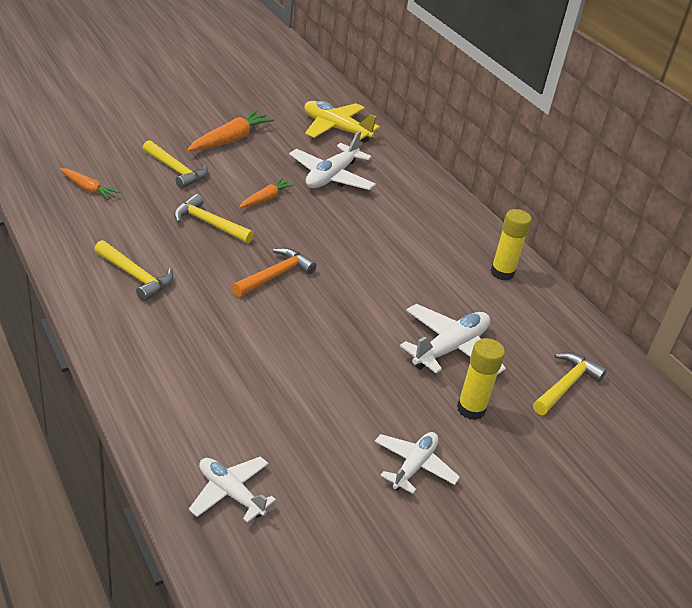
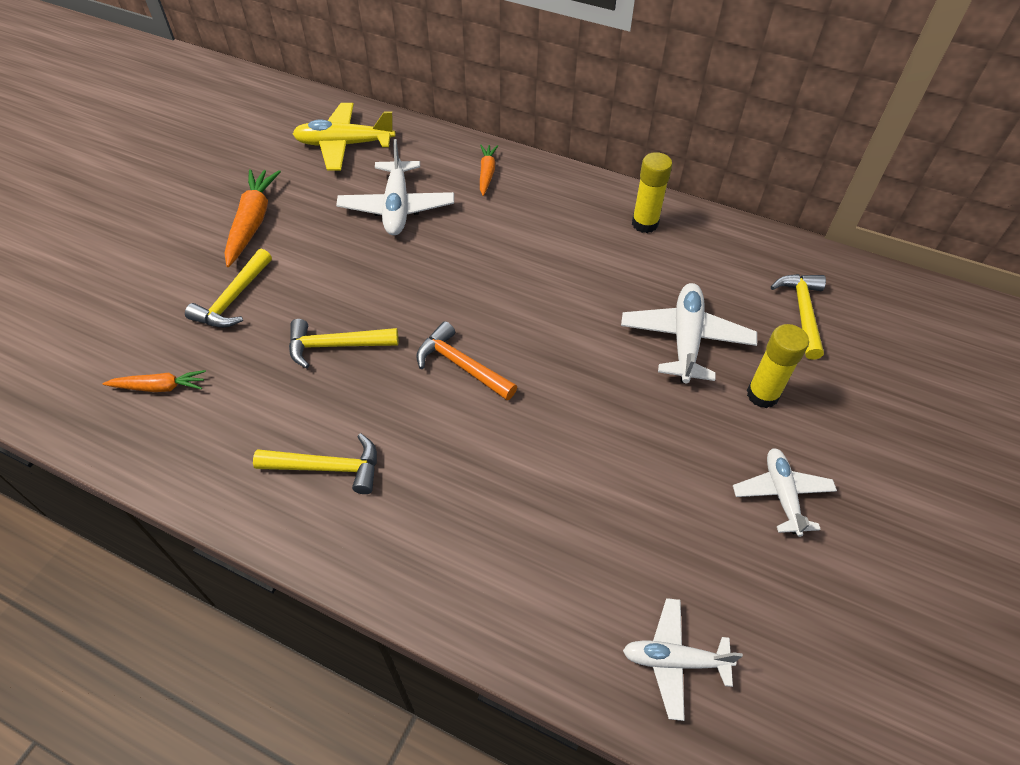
camera: 30 degrees left, 15 degrees up
yellow hammer [143,140,208,189] -> yellow hammer turned 105 degrees clockwise [185,249,272,328]
orange hammer [232,248,317,297] -> orange hammer turned 60 degrees counterclockwise [416,321,517,400]
orange carrot [239,178,294,208] -> orange carrot moved to [480,145,498,196]

